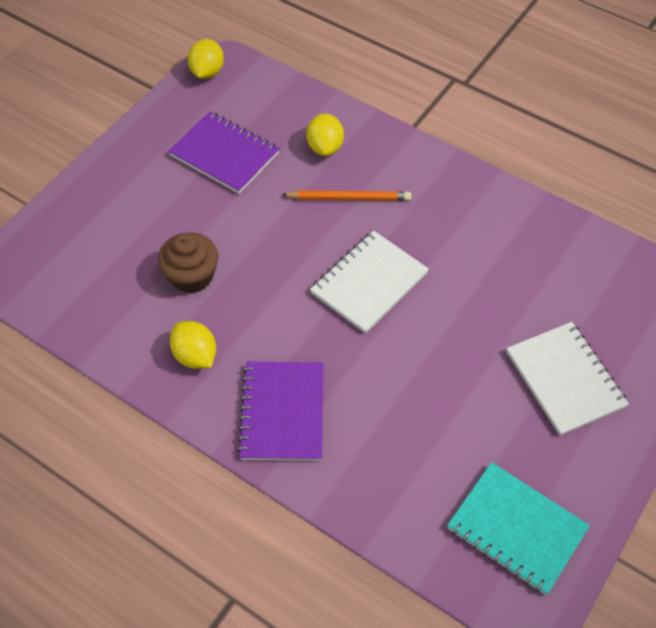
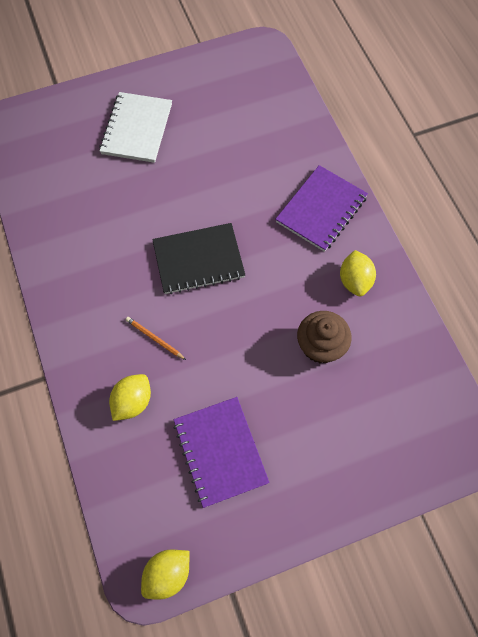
camera: 145 degrees left, 10 degrees up
orange pencil [282,190,411,201] -> orange pencil [126,317,186,360], size x0.63
white notebook [310,231,429,334] -> black notebook [152,223,245,294]
turquoise notebook [447,462,590,595] -> none

